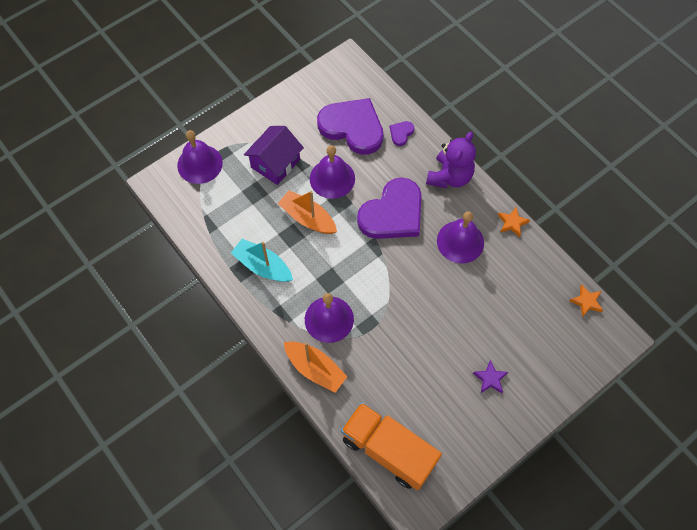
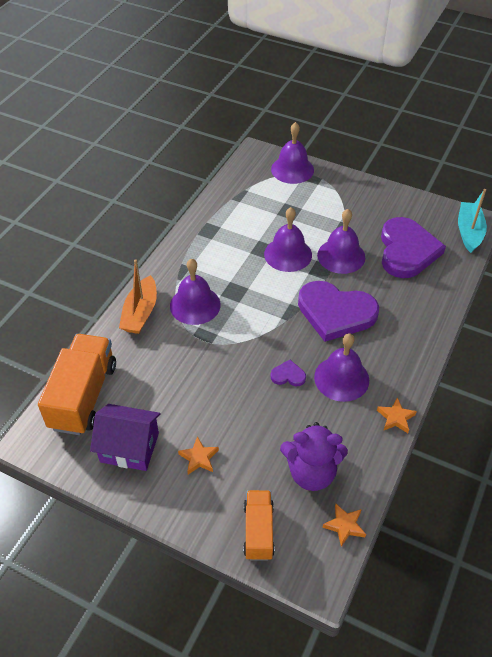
camera: 65 degrees right, 15 degrees down
turquoise boat [231,239,293,282] -> turquoise boat moved to [458,189,487,253]
purple house [244,126,304,185] -> purple house moved to [90,404,161,471]
orange boat [278,190,337,234] -> purple bell [264,207,312,272]
purple heart [390,121,414,146] -> purple heart moved to [270,360,306,386]
purple teddy bear [426,132,476,188] -> purple teddy bear moved to [280,422,348,491]
purple star [473,360,508,393] -> orange star [178,436,219,475]
none -> orange truck [243,490,275,561]

